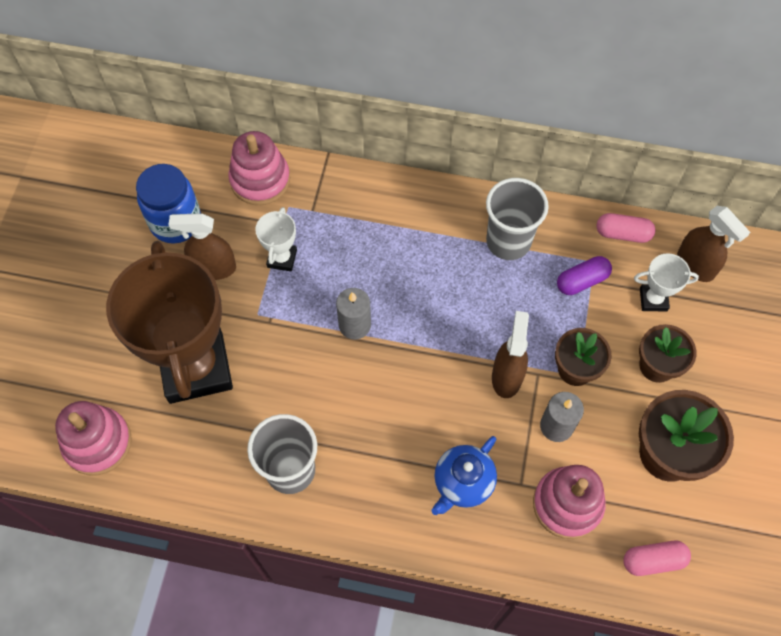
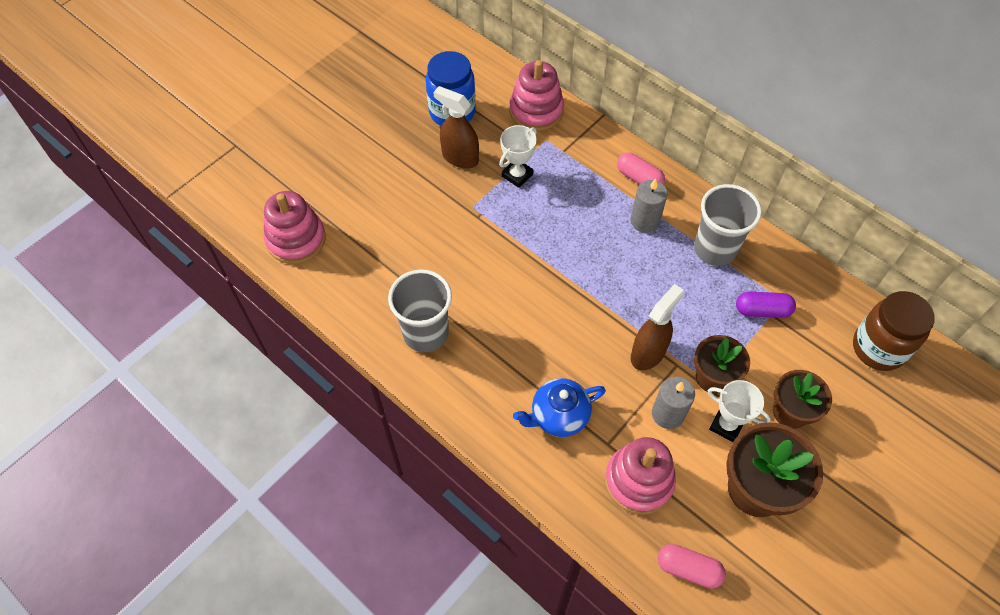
camera: 30 degrees right, 5 degrees down
brown trophy [106,241,233,404] -> none
grey candle [336,288,371,339] -> grey candle moved to [631,179,668,233]
pink capsule [596,213,656,243] -> pink capsule moved to [617,152,665,185]
white trophy [634,253,699,312] -> white trophy moved to [708,380,771,442]
brown spray bottle [677,206,750,282] -> brown jar [853,291,935,371]

